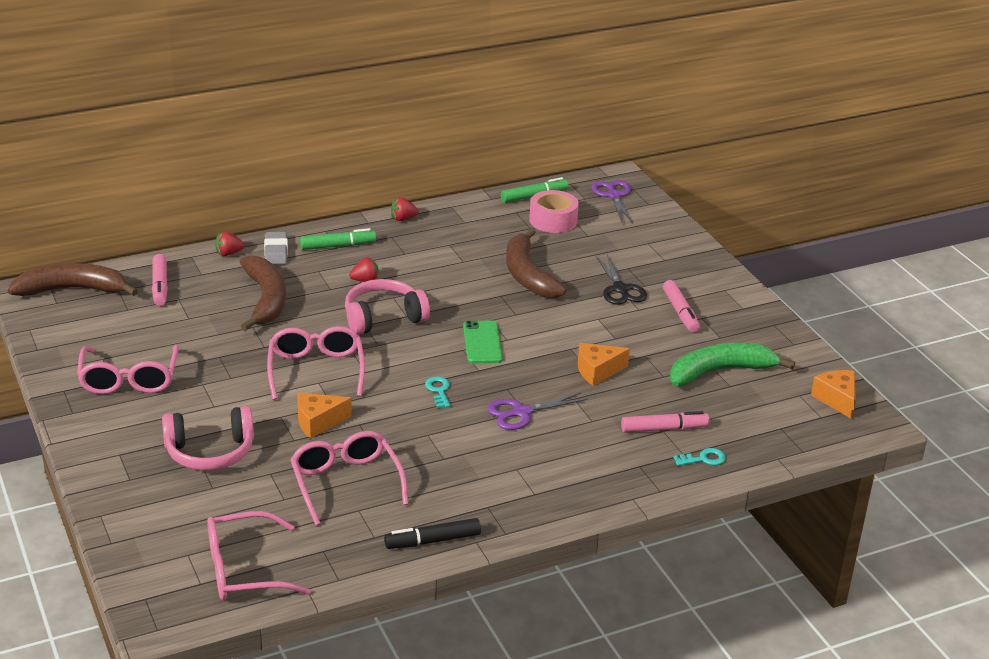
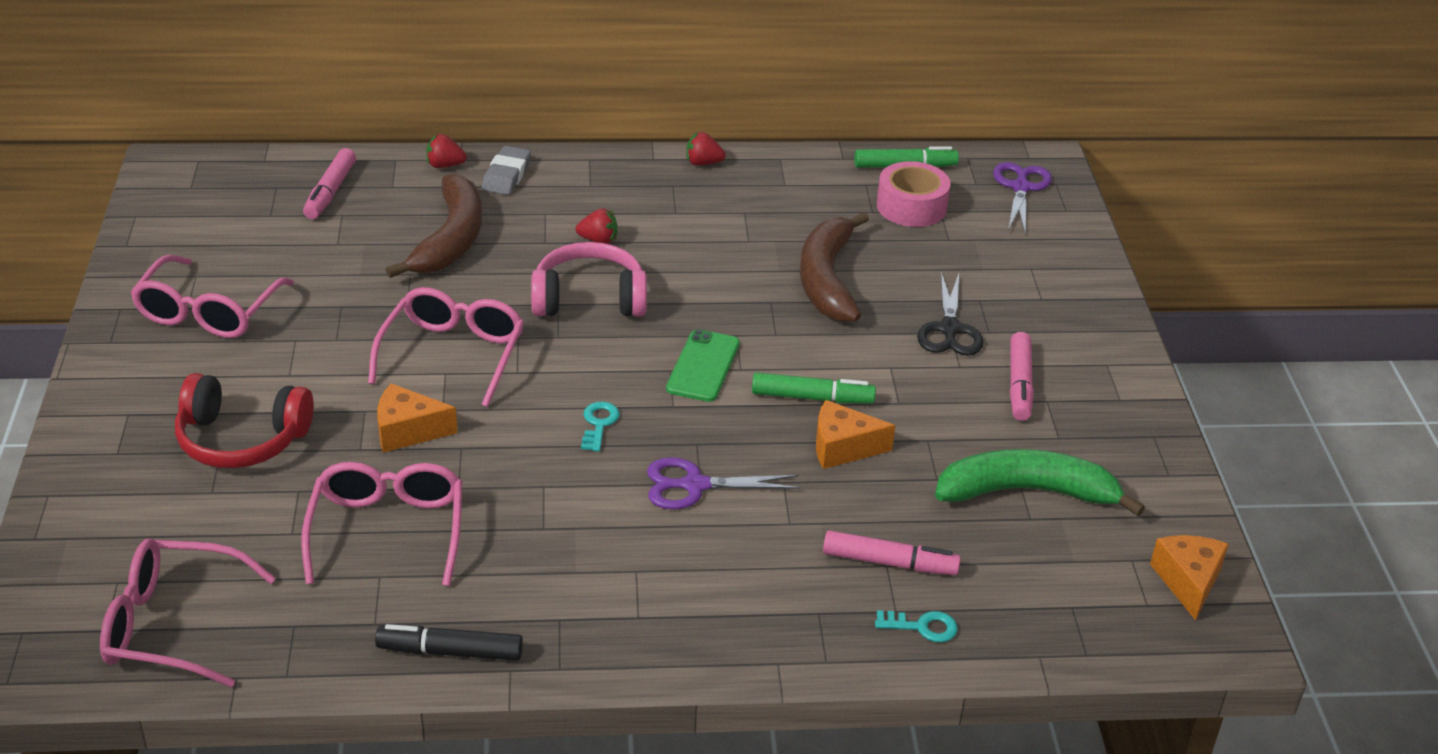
camera: 20 degrees right, 5 degrees up
brown banana [8,263,138,296] -> none
pink headphones [162,406,254,470] -> red headphones [175,373,314,468]
green marker [300,228,376,250] -> green marker moved to [752,372,876,404]

